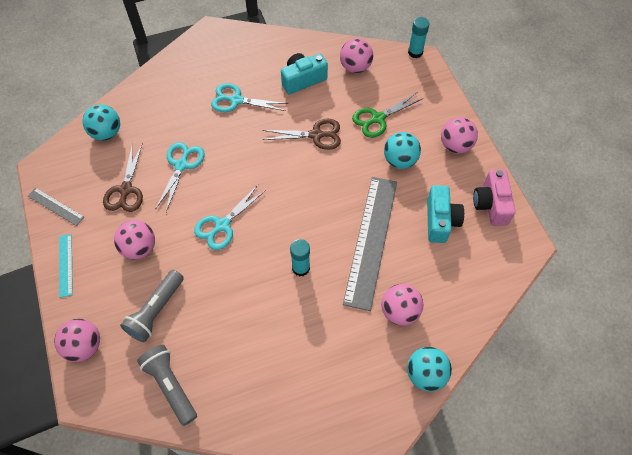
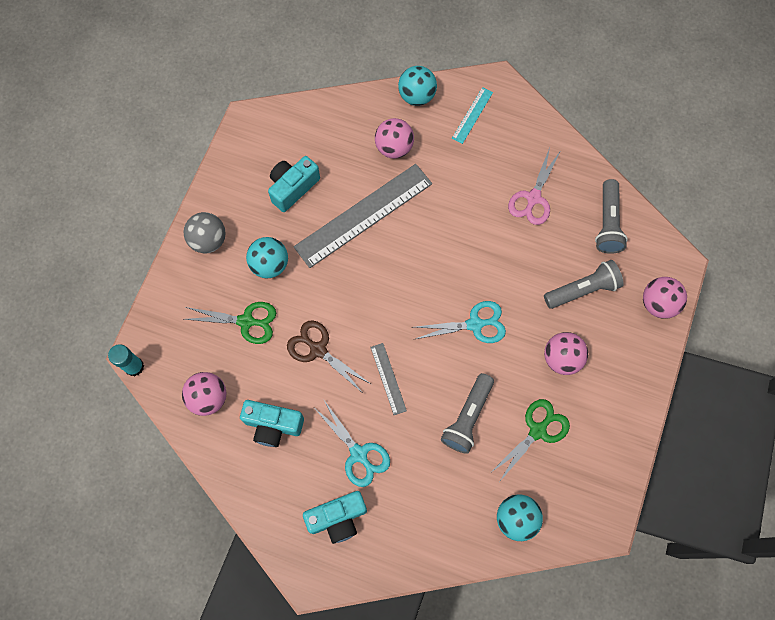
camera: 140 degrees left, 10 degrees up
grey ruler [28,188,84,226] -> grey ruler moved to [370,343,407,415]
turquoise ruler [59,234,73,298] -> turquoise ruler moved to [452,87,493,144]
brown scissors [103,143,143,212] -> green scissors [490,399,570,482]
turquoise scissors [155,142,205,212] -> grey flashlight [441,373,494,454]
turquoise glue stick [290,239,310,277] -> none
pink ball [441,117,478,154] -> grey ball [184,212,226,253]
pink camera [473,169,516,226] -> none
none -> turquoise camera [303,491,367,544]
none -> pink scissors [508,148,560,225]

